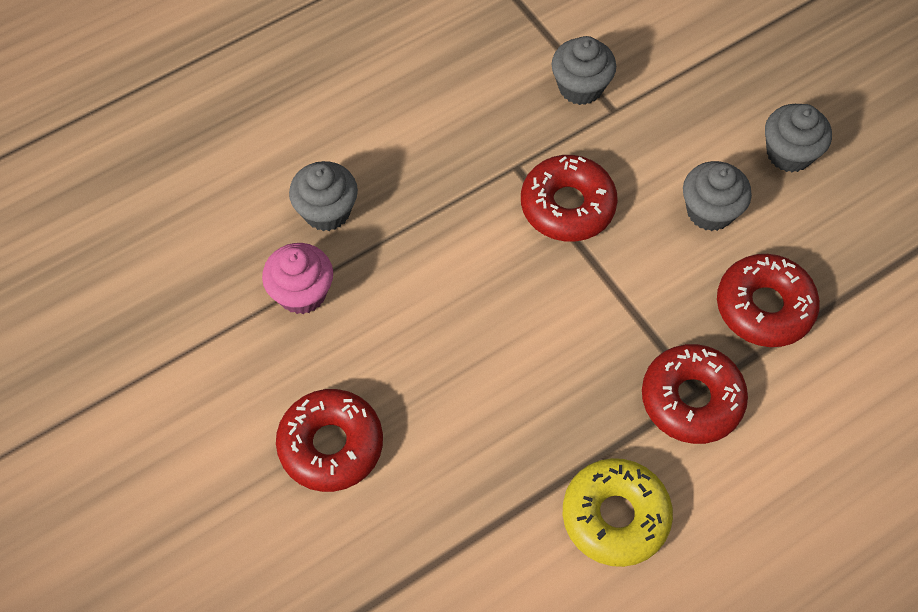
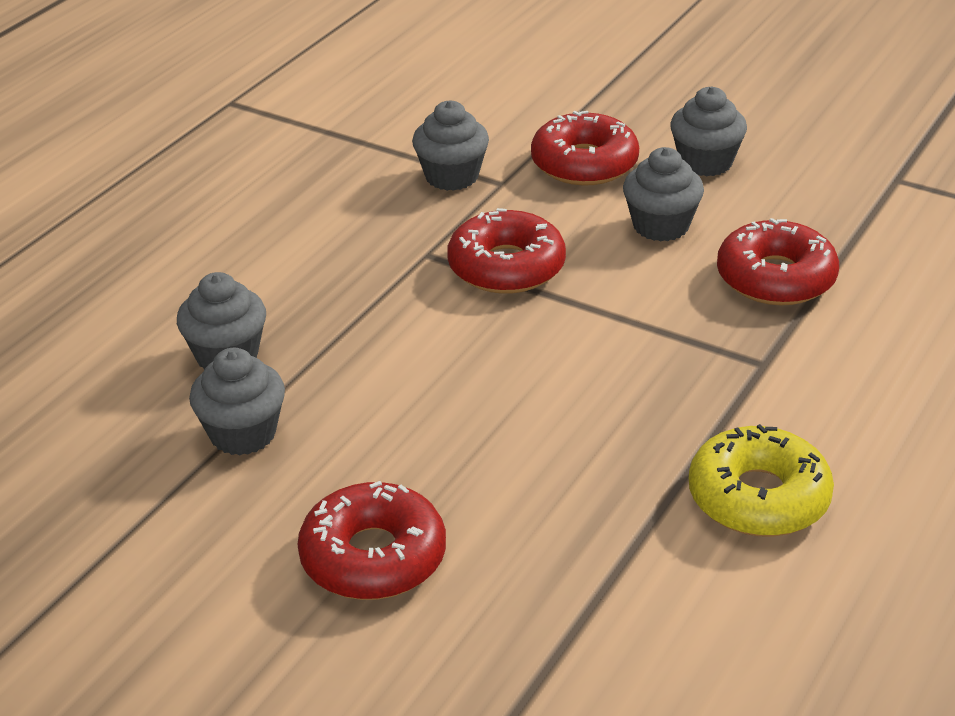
camera: 25 degrees left, 25 degrees down
pink cupcake [262,243,333,314] -> grey cupcake [189,348,285,455]
red donut [642,344,748,444] -> red donut moved to [531,111,639,186]

